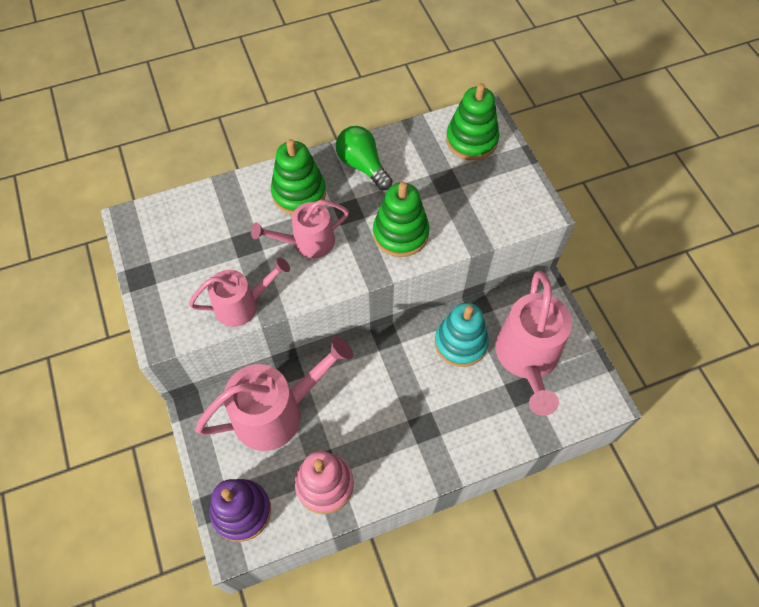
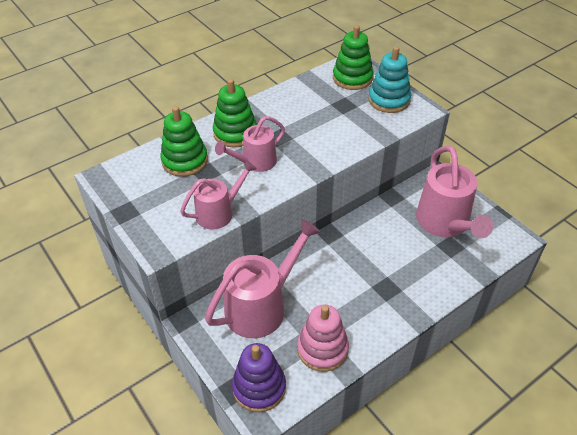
camera: 15 degrees left, 15 degrees down
green light bulb [336,126,393,190] -> none
green stacking toy [373,182,429,257] -> green stacking toy moved to [160,106,208,177]
turquoise stacking toy [435,303,489,367] -> turquoise stacking toy moved to [368,46,411,113]

